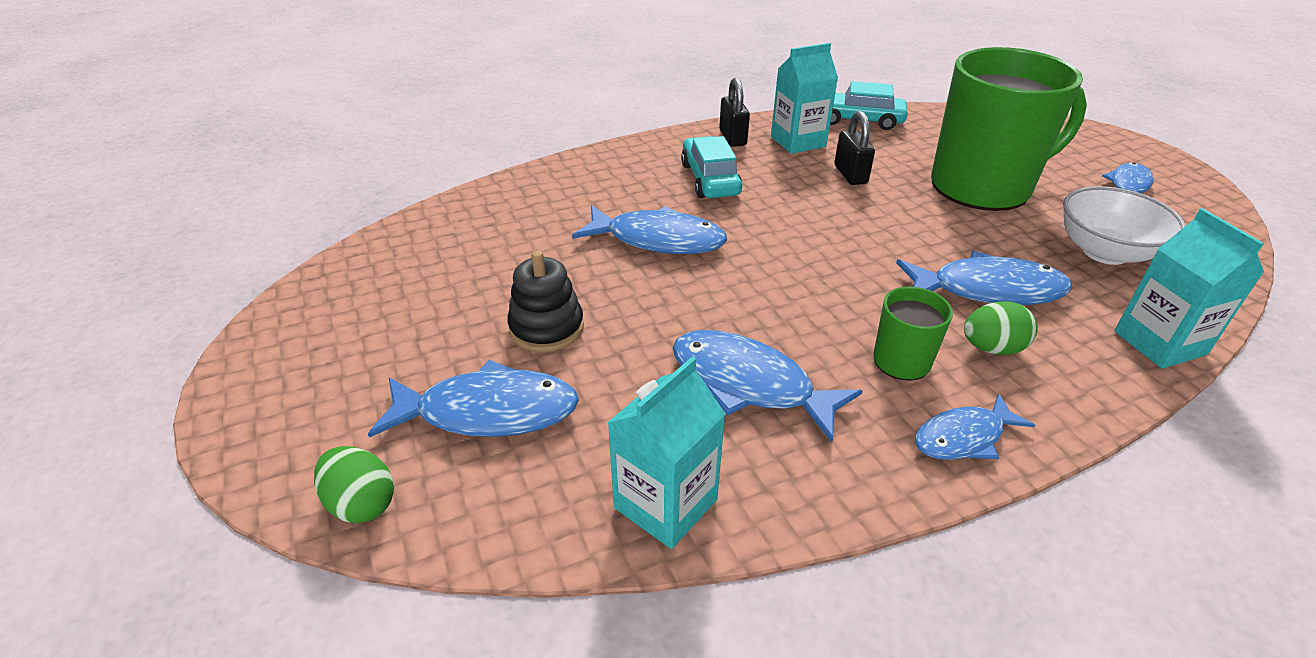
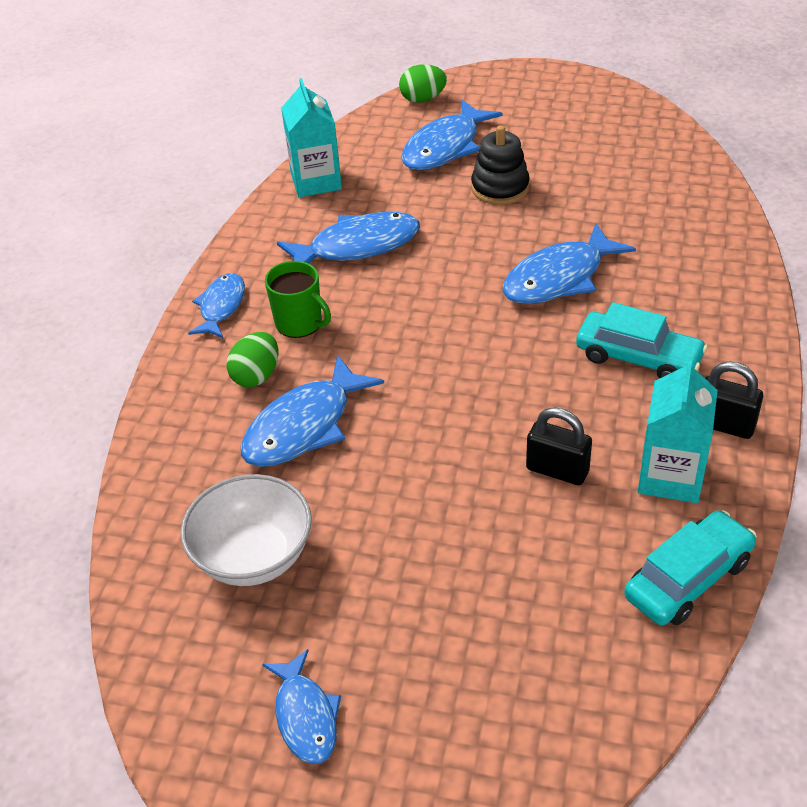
camera: 130 degrees right, 5 degrees up
green mug [931,47,1087,211] -> none
turquoise carton [1114,208,1264,369] -> none

